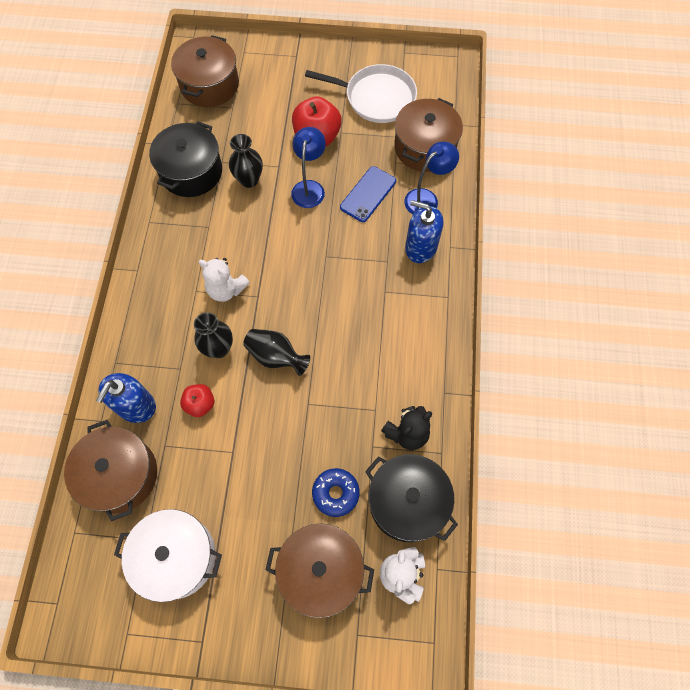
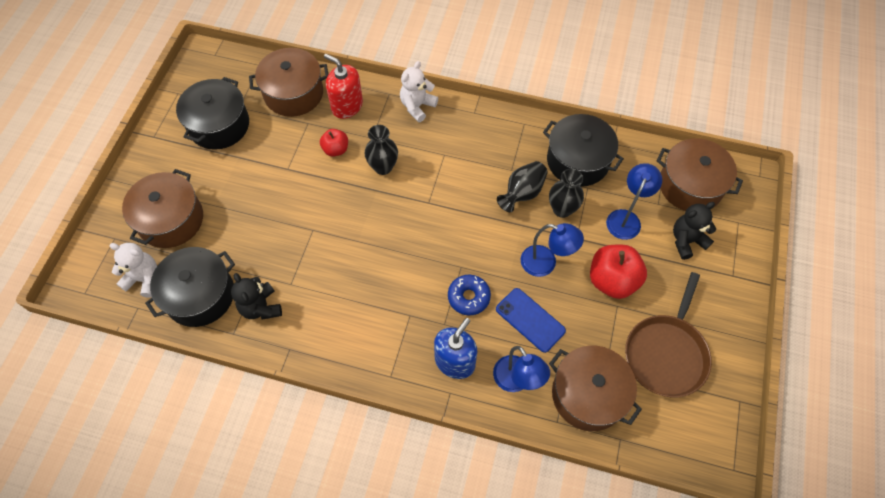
camera: 100 degrees right, 5 degrees down
blue soap dispenser [96,373,156,423] -> red soap dispenser [324,54,363,119]
white pot [114,509,222,602] -> black pot [176,77,249,150]
white teddy bear [198,258,250,302] -> white teddy bear moved to [400,61,438,122]
black vase [243,329,310,376] -> black vase moved to [497,161,548,212]
white pan [305,64,417,123] -> brown pan [625,272,712,397]
blue donut [312,468,360,517] -> blue donut moved to [448,275,491,315]
none -> blue lamp [606,163,662,240]
none -> black teddy bear [673,202,716,260]

